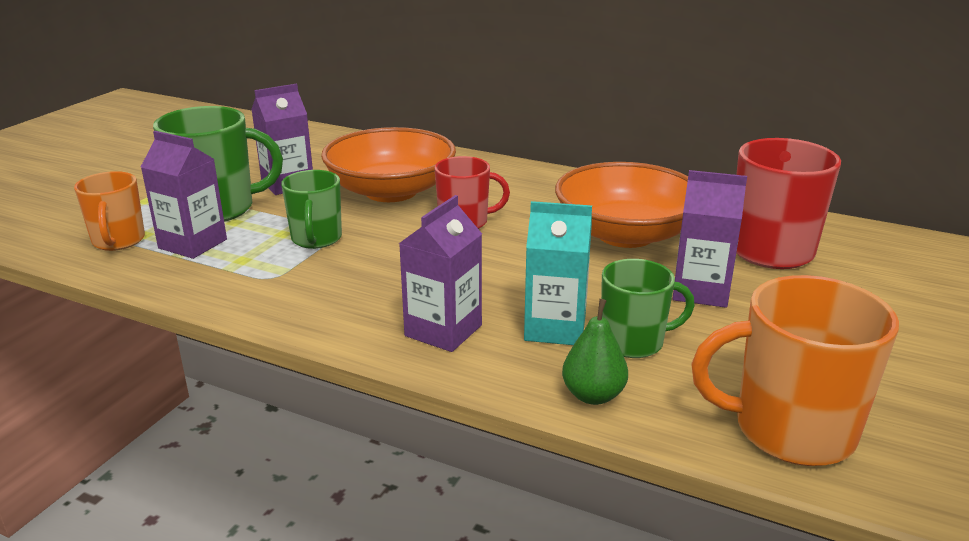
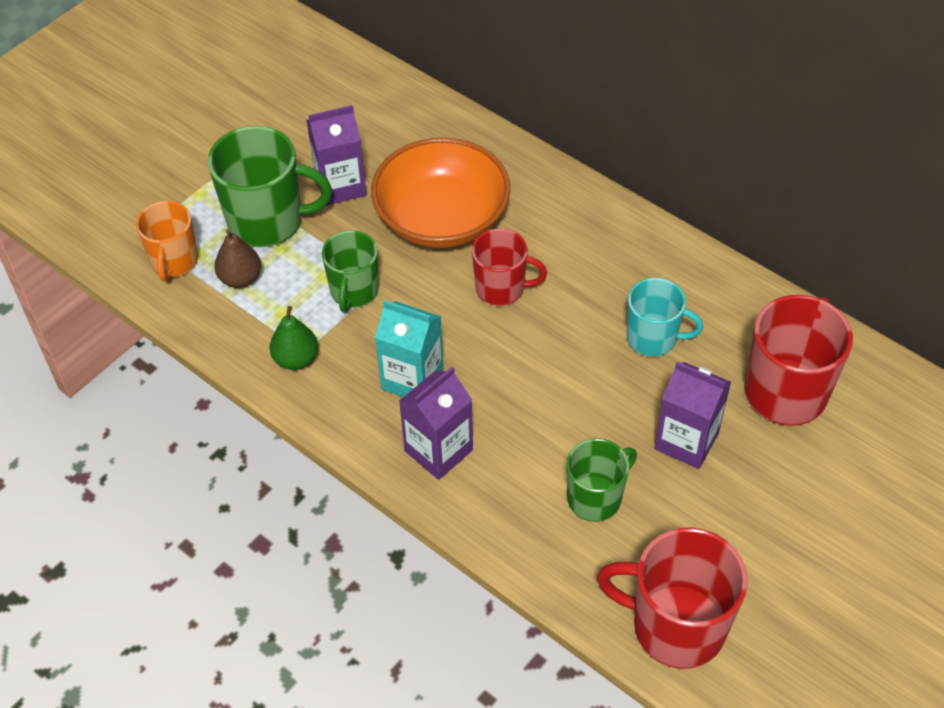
camera: 15 degrees right, 25 degrees up
purple carton [141,131,227,259] -> brown pear [214,229,261,288]
turquoise carton [524,201,592,345] -> turquoise carton moved to [375,300,444,397]
orange bowl [555,162,688,248] -> turquoise mug [627,278,703,357]
green pear [562,299,628,405] -> green pear moved to [270,306,318,370]
green mug [601,259,695,358] -> green mug turned 45 degrees counterclockwise [566,438,637,522]
orange mug [691,275,899,466] -> red mug [597,528,748,669]

